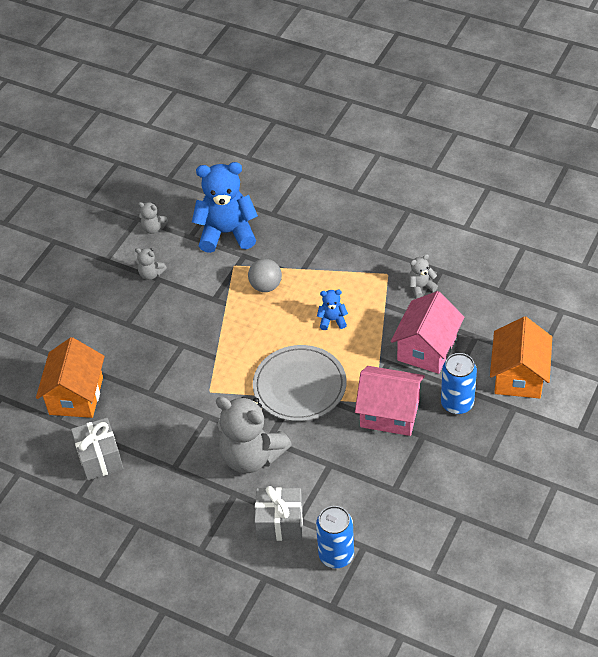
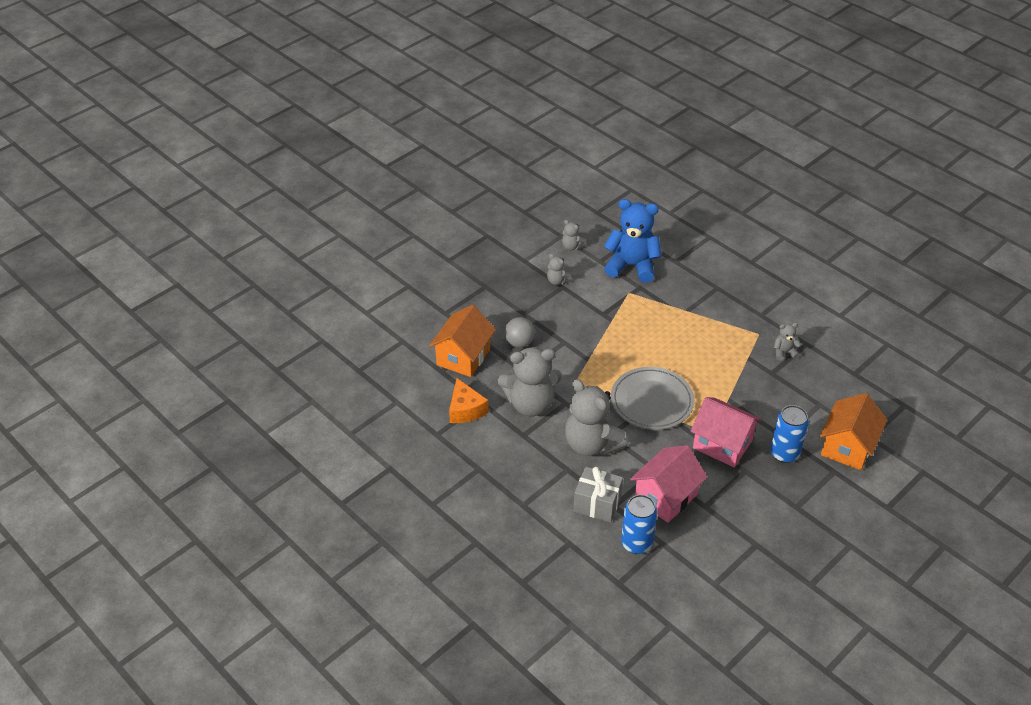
camera: 15 degrees right, 5 degrees down
grey gift [71,418,123,481] -> orange cheese [449,378,489,423]
grey ball [248,259,282,292] -> grey ball moved to [504,317,535,348]
blue teddy bear [317,290,348,330] -> none
pink house [391,291,464,374] -> pink house moved to [630,445,707,523]
none -> grey teddy bear [498,347,562,416]

